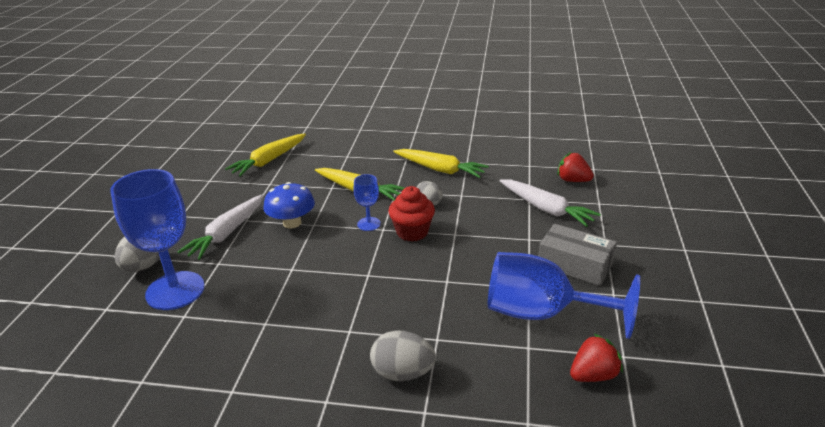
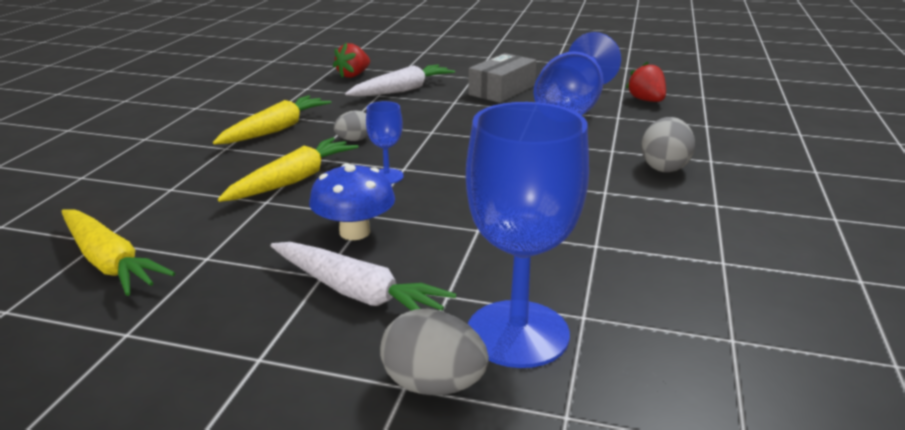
camera: 85 degrees left, 5 degrees down
red cupcake [388,186,435,242] -> none

